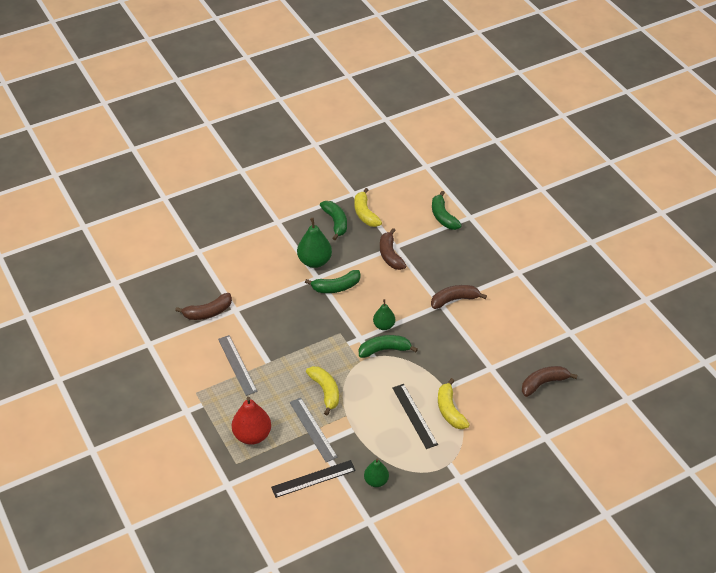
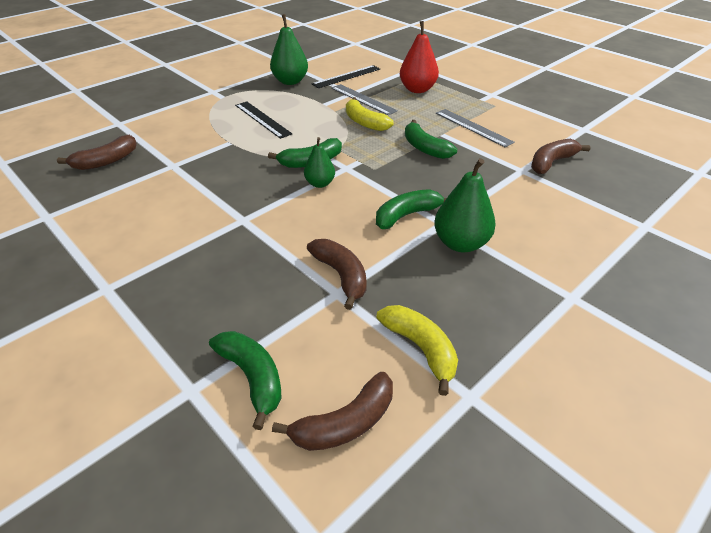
camera: 165 degrees right, 5 degrees down
green banana [320,201,347,240] -> green banana moved to [405,120,457,159]
green pear [364,458,389,487] -> green pear [270,14,308,85], size x1.63
brown banana [431,285,487,309] -> brown banana moved to [272,372,393,451]
yellow banana [438,378,470,429] -> none

